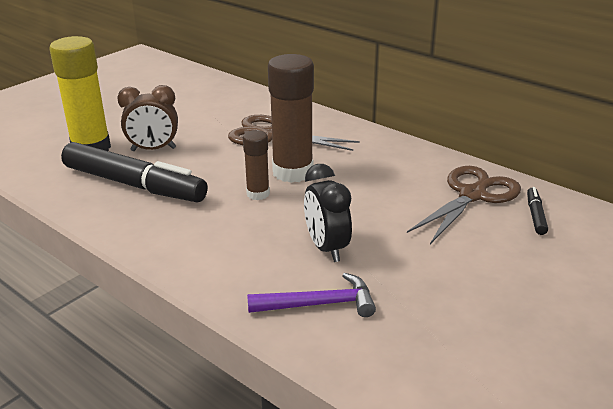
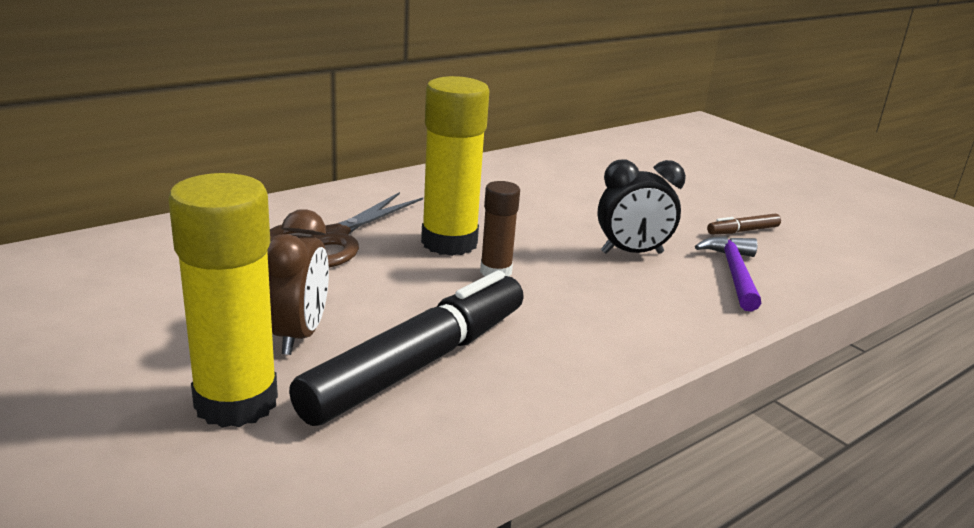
camera: 80 degrees left, 5 degrees down
brown glue stick [268,54,314,183] -> yellow glue stick [421,76,489,256]
brown scissors [407,166,521,244] -> none
black marker [527,187,548,235] -> none
none -> brown marker [707,213,781,234]

